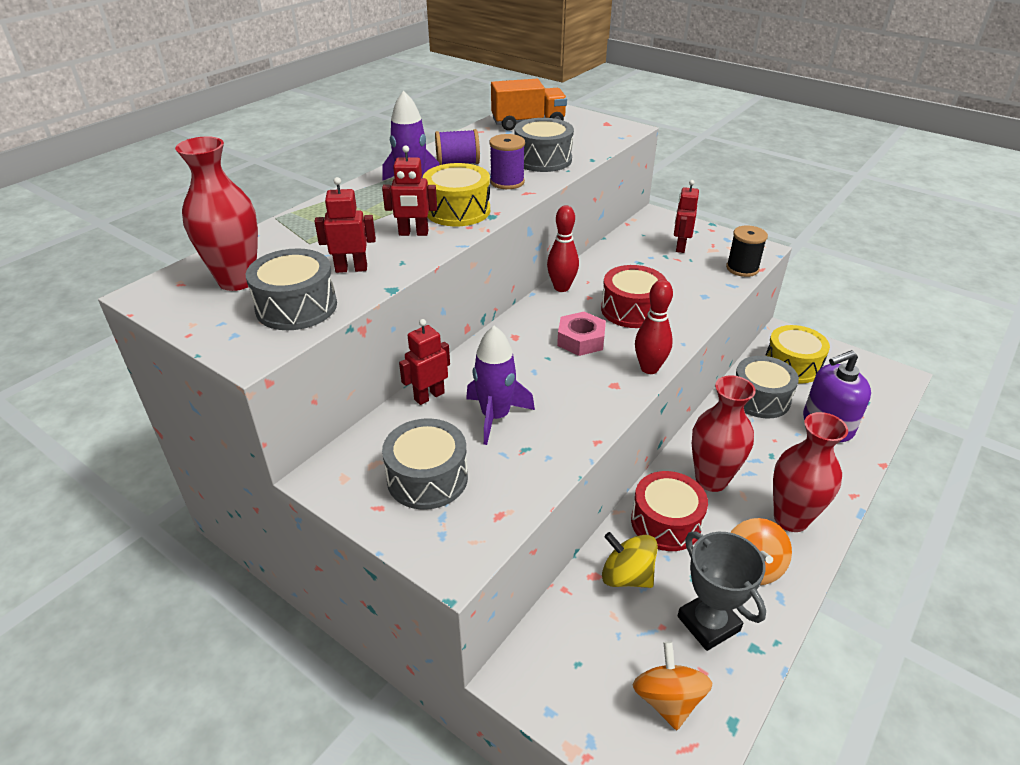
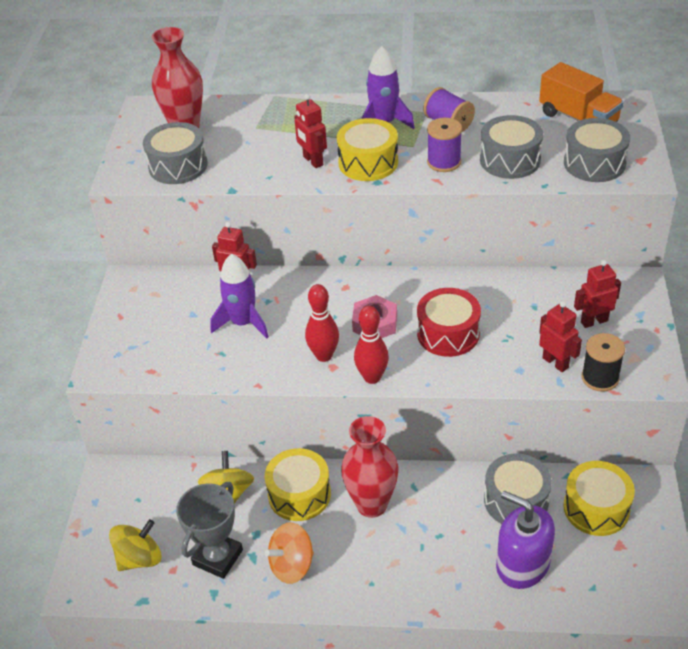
camera: 60 degrees right, 5 degrees up
red robot [315,177,376,273] -> red robot moved to [539,301,582,372]
grey drum [382,418,468,510] -> grey drum moved to [564,118,630,182]
red bowling pin [547,205,579,292] -> red bowling pin moved to [305,284,339,362]
red drum [631,471,708,551] -> yellow drum [264,448,331,521]
orange spinning top [633,642,712,730] -> yellow spinning top [109,519,162,571]
red vase [773,412,848,532] -> none

